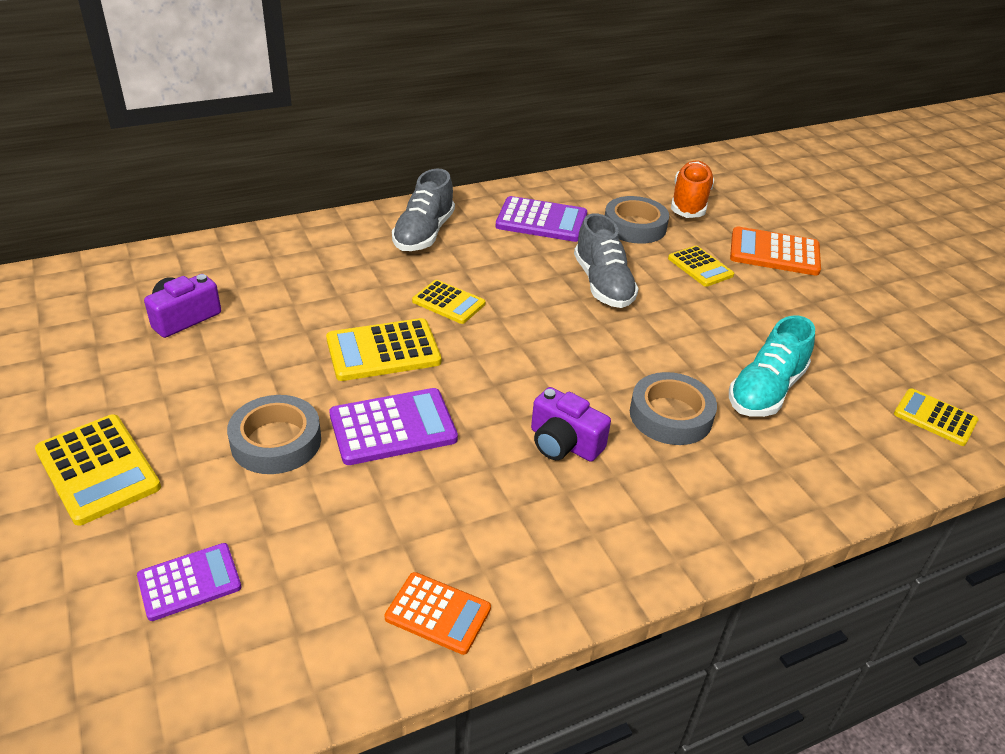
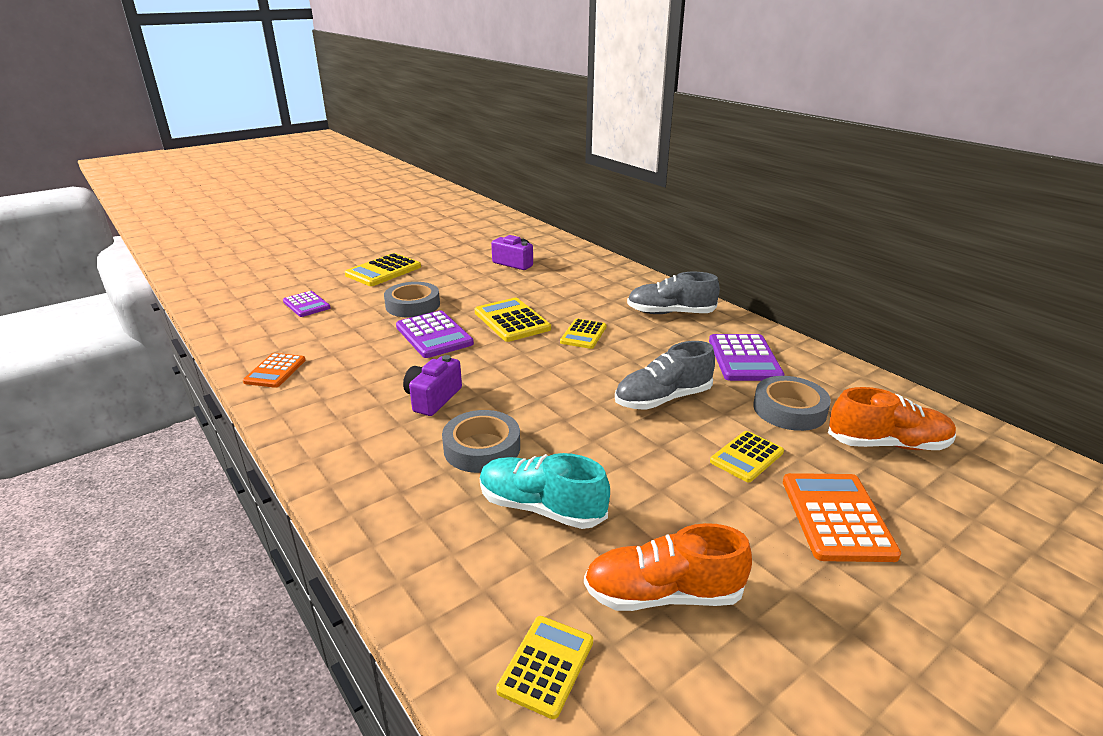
camera: 80 degrees right, 10 degrees down
none -> orange shoe [584,523,752,611]

